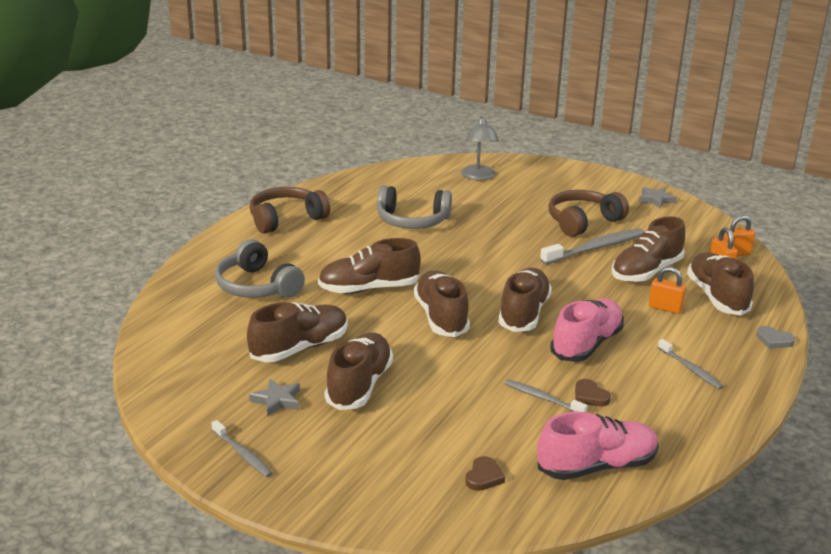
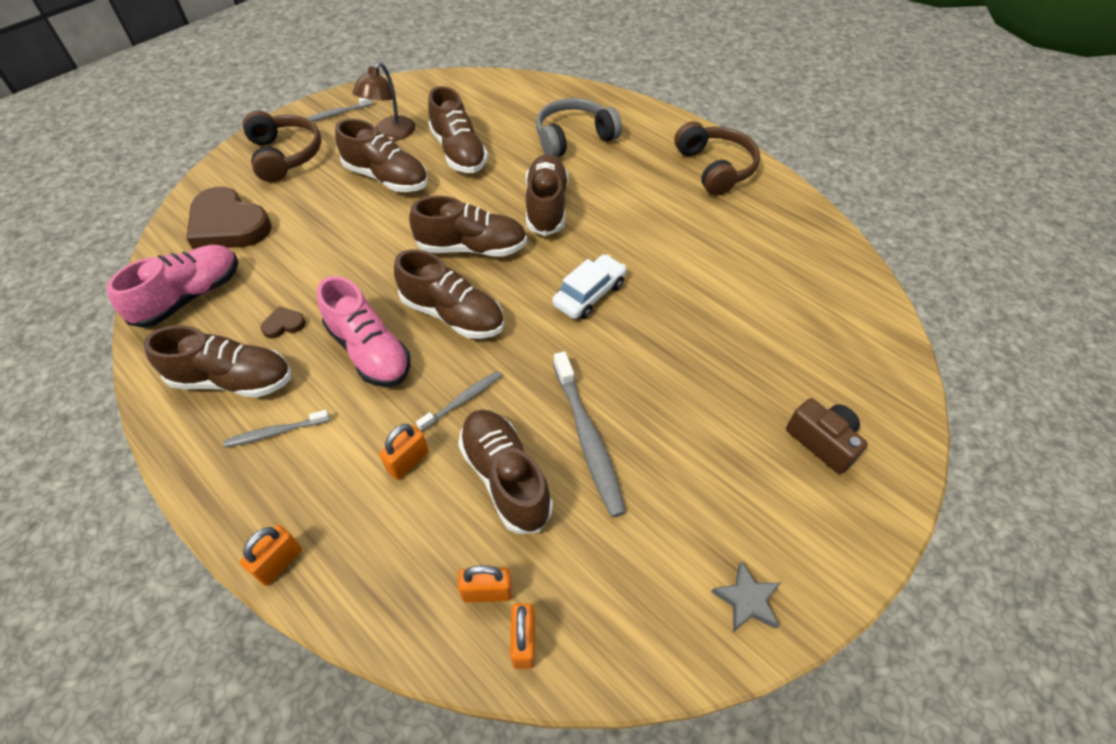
camera: 105 degrees right, 25 degrees up
grey star [249,379,300,417] -> brown lamp [352,62,415,140]
grey headphones [377,186,452,229] -> none
grey lamp [461,116,499,181] -> none
brown heart [465,456,505,491] -> brown heart [186,187,272,249], size x2.38
grey toothbrush [505,379,587,412] -> grey toothbrush moved to [416,371,502,431]
pink shoe [537,412,659,480] -> pink shoe turned 135 degrees counterclockwise [106,245,238,328]
brown headphones [549,190,629,237] -> brown headphones moved to [243,111,321,182]
brown shoe [687,252,754,315] -> brown shoe moved to [143,325,291,397]
grey heart [756,326,795,349] -> orange padlock [240,525,302,586]
none -> white car [552,254,627,319]
none -> brown camera [786,398,868,474]

